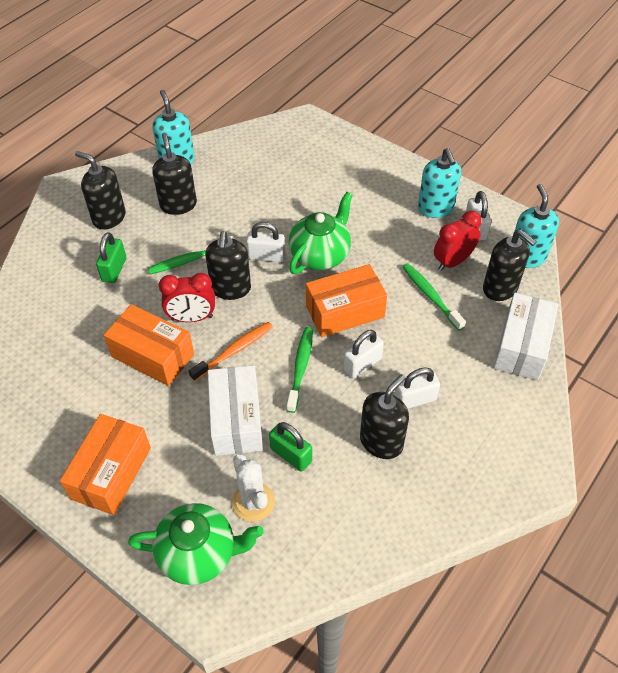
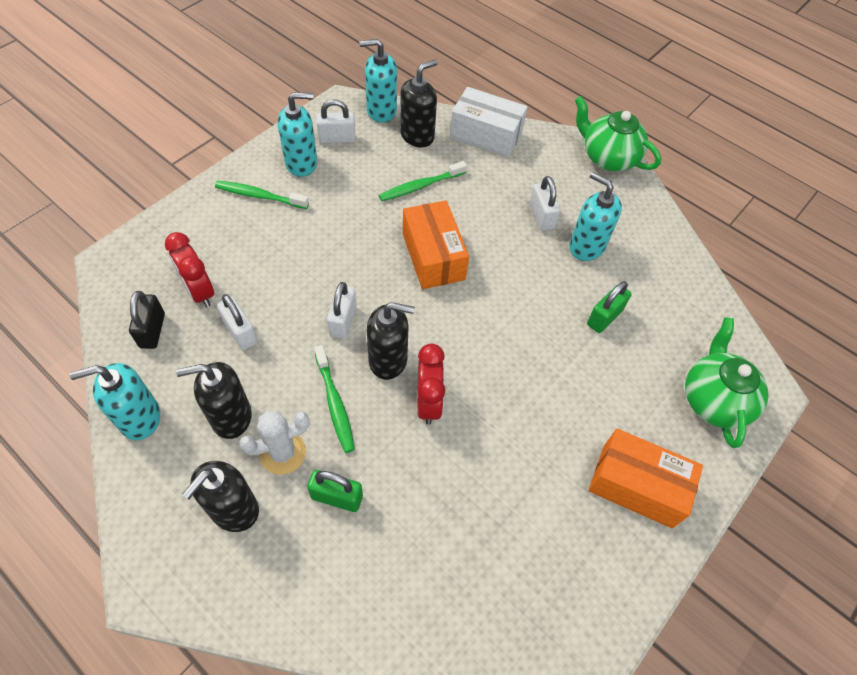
camera: 90 degrees left, 5 degrees up
orange box [104,304,194,386] -> none
orange toothbrush [189,322,273,381] -> none
white box [208,365,263,456] -> none
white cactus [232,454,275,522] -> white cactus moved to [239,411,310,475]
green toothbrush [286,327,313,413] -> green toothbrush moved to [215,181,309,209]
green teapot [289,192,353,274] -> green teapot moved to [575,96,661,171]
white padlock [343,330,384,378] -> white padlock moved to [217,294,258,350]
black soap dispenser [360,374,409,459] -> turquoise soap dispenser [569,172,622,261]
red clock [434,211,482,271] -> red clock moved to [165,232,214,308]
none -> black padlock [129,291,165,349]

